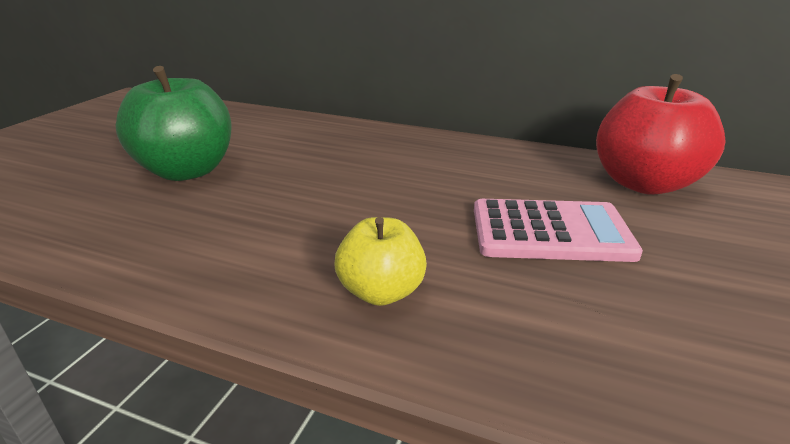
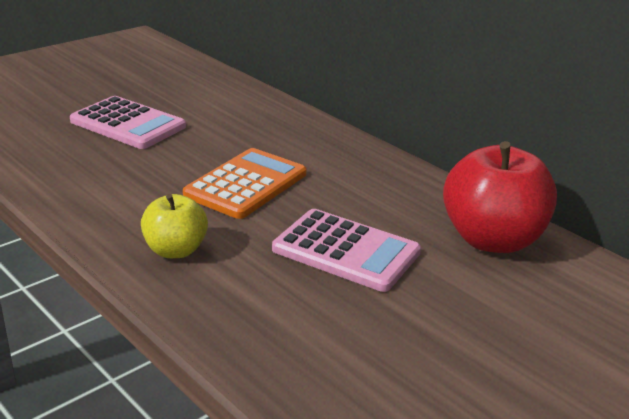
camera: 25 degrees right, 0 degrees up
green apple [116,66,232,181] -> pink calculator [70,96,186,149]
none -> orange calculator [183,148,306,219]

